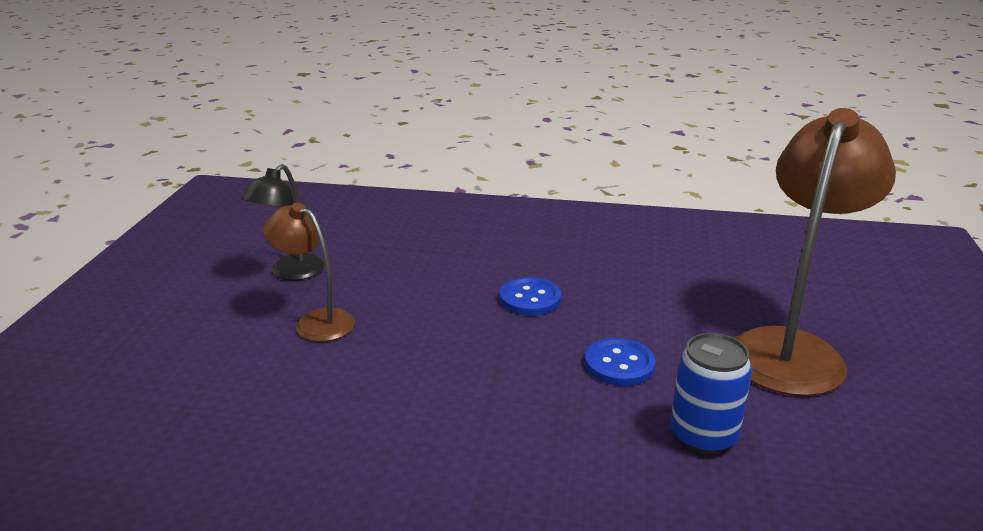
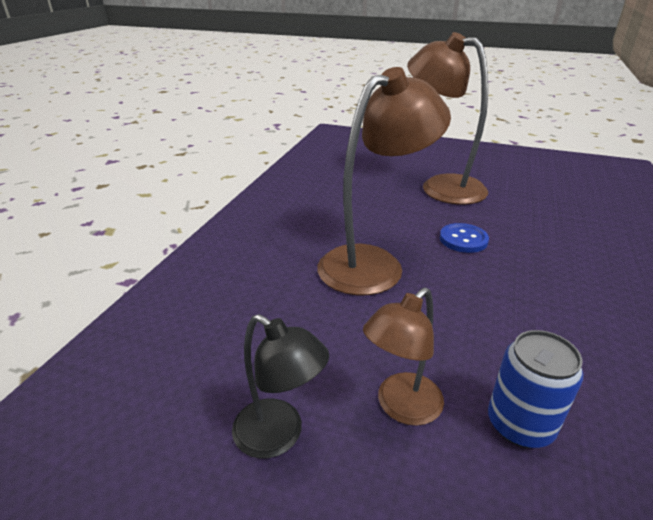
camera: 80 degrees left, 5 degrees up
blue button [500,277,561,316] -> brown lamp [317,67,451,295]
blue can [670,333,752,454] -> blue can moved to [488,330,583,448]

